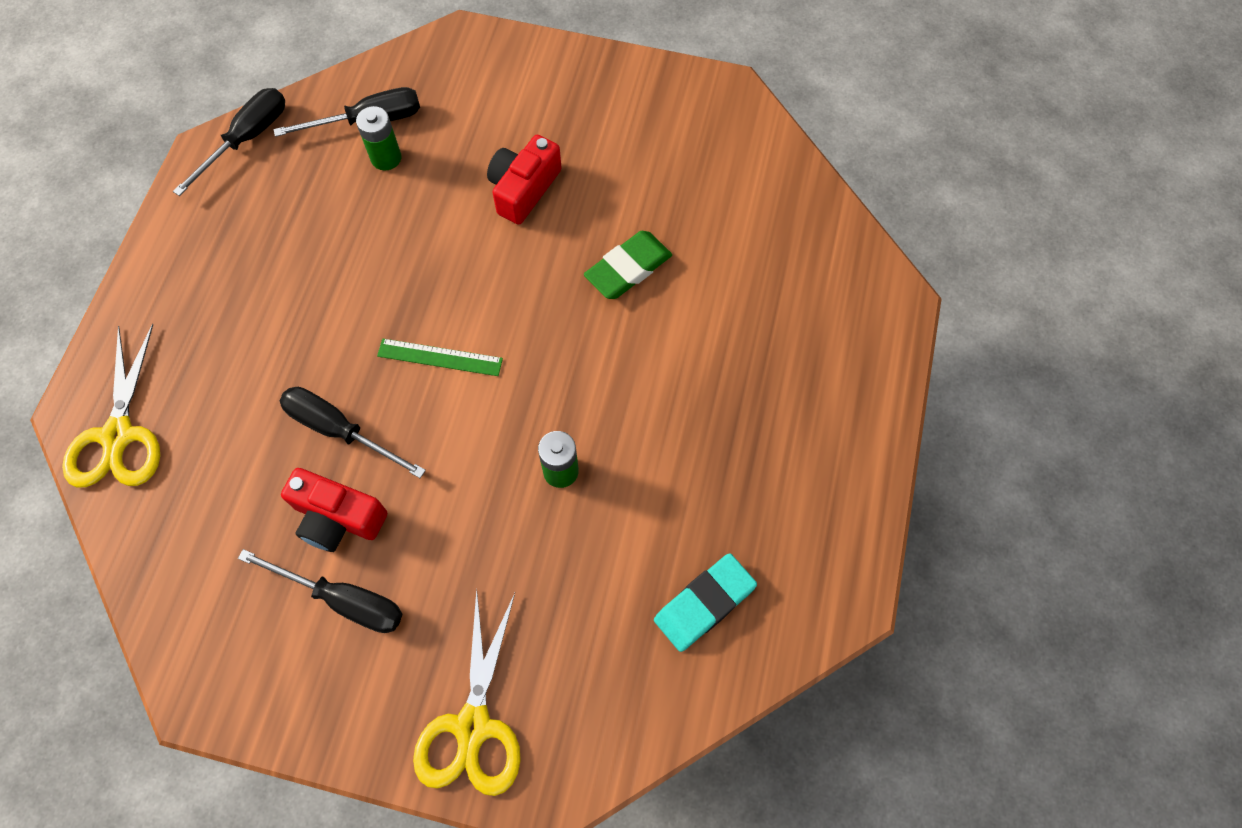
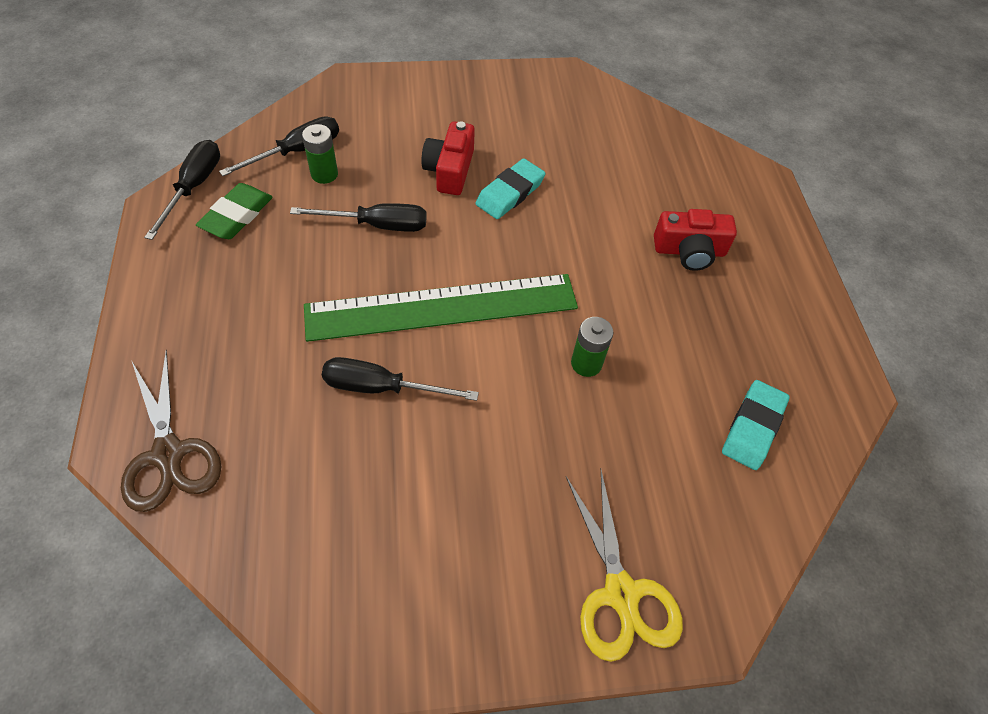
camera: 25 degrees left, 10 degrees down
yellow scissors [62,324,160,488] -> brown scissors [121,350,222,512]
black screwdriver [238,549,402,633] -> black screwdriver moved to [290,203,427,232]
red camera [281,468,387,552] -> red camera moved to [654,209,737,271]
green ruler [377,338,503,376] -> green ruler [304,274,578,342], size x2.42
green eraser [584,231,672,299] -> green eraser moved to [196,183,273,239]
none -> turquoise eraser [475,158,546,219]

